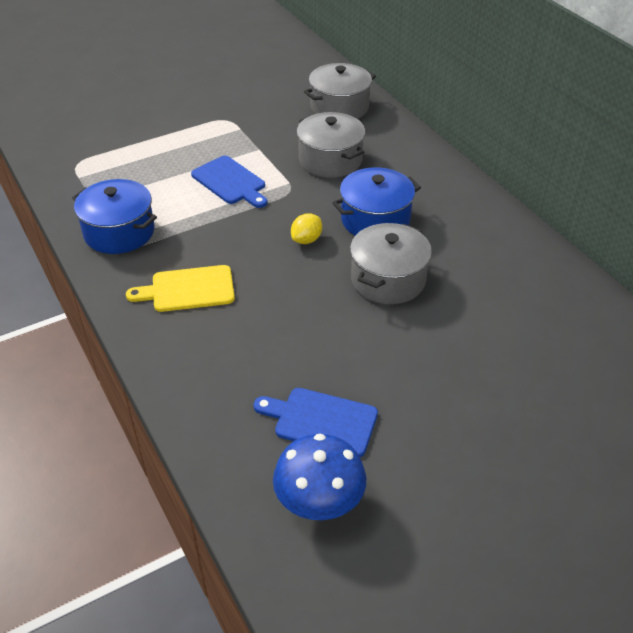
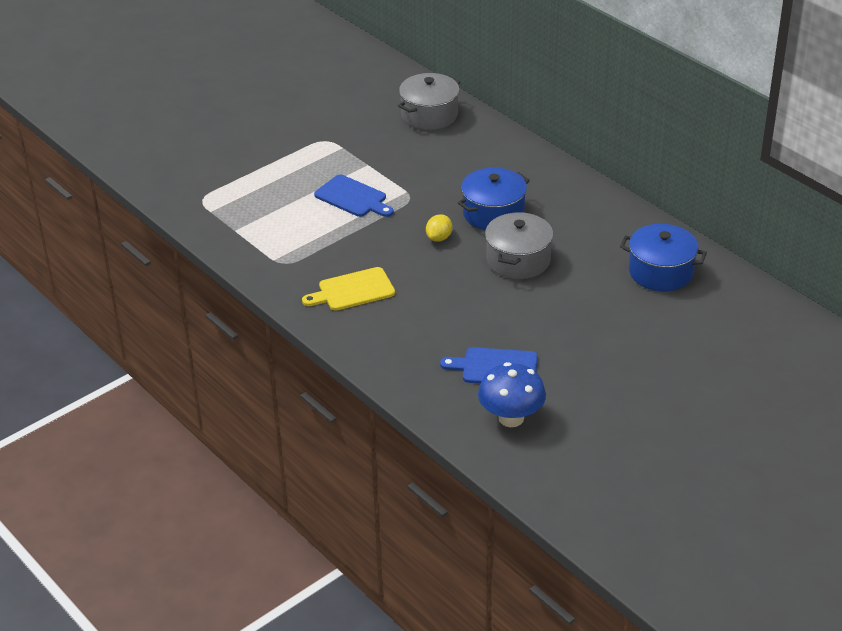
camera: 10 degrees left, 5 degrees down
blue pot [72,179,157,254] -> blue pot moved to [620,224,707,291]
grey pot [297,112,365,178] -> none

